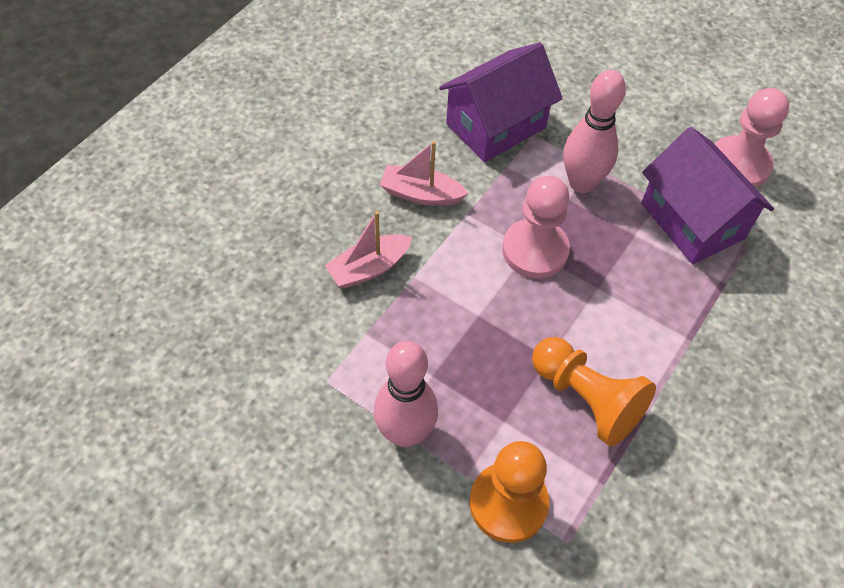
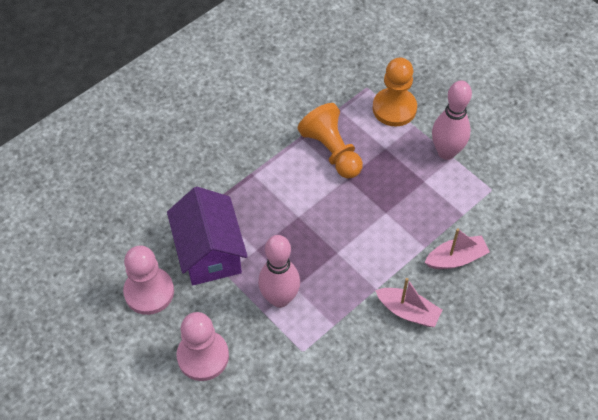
camera: 165 degrees left, 0 degrees up
purple house [439,42,563,162] -> none
pink pawn [502,176,570,279] -> pink pawn moved to [177,312,229,381]

